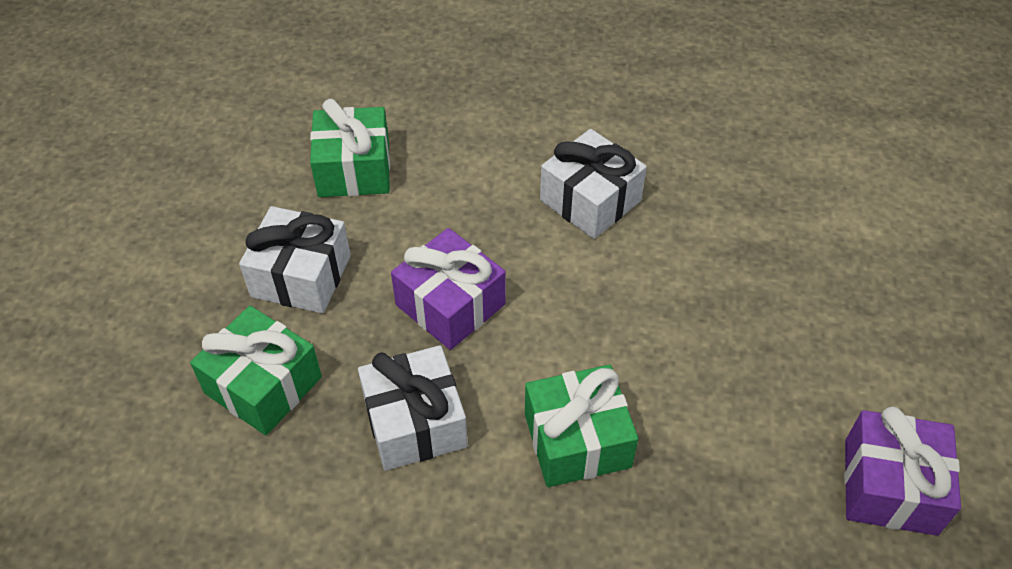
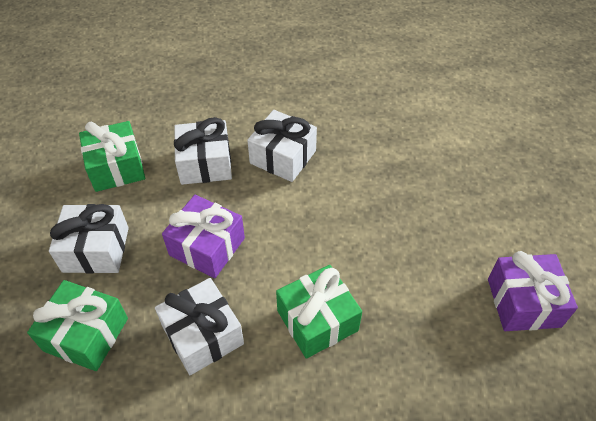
camera: 15 degrees left, 0 degrees up
none -> white gift [174,117,232,185]

